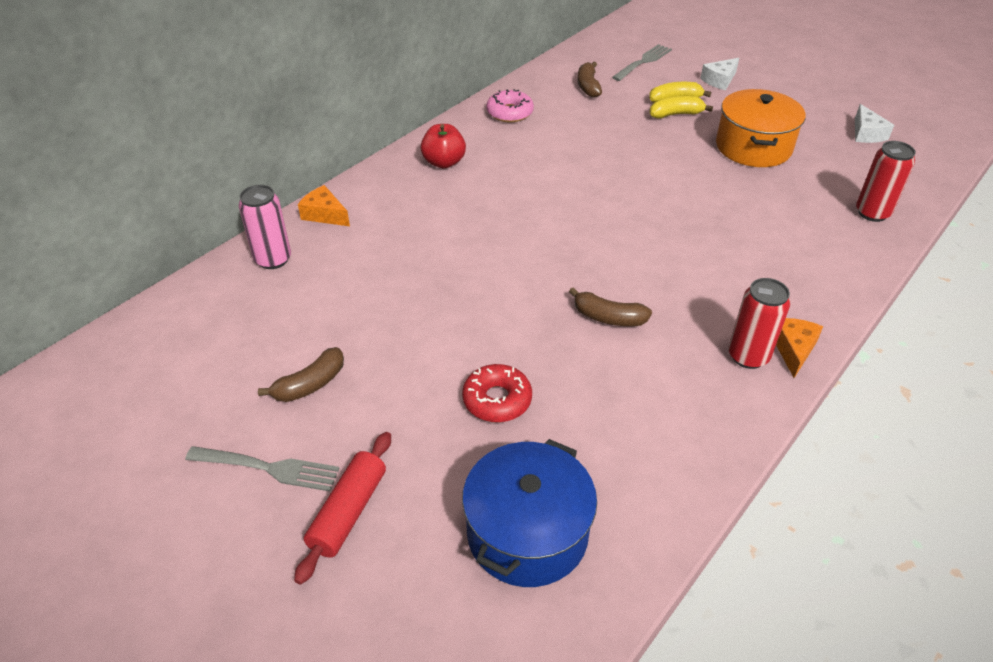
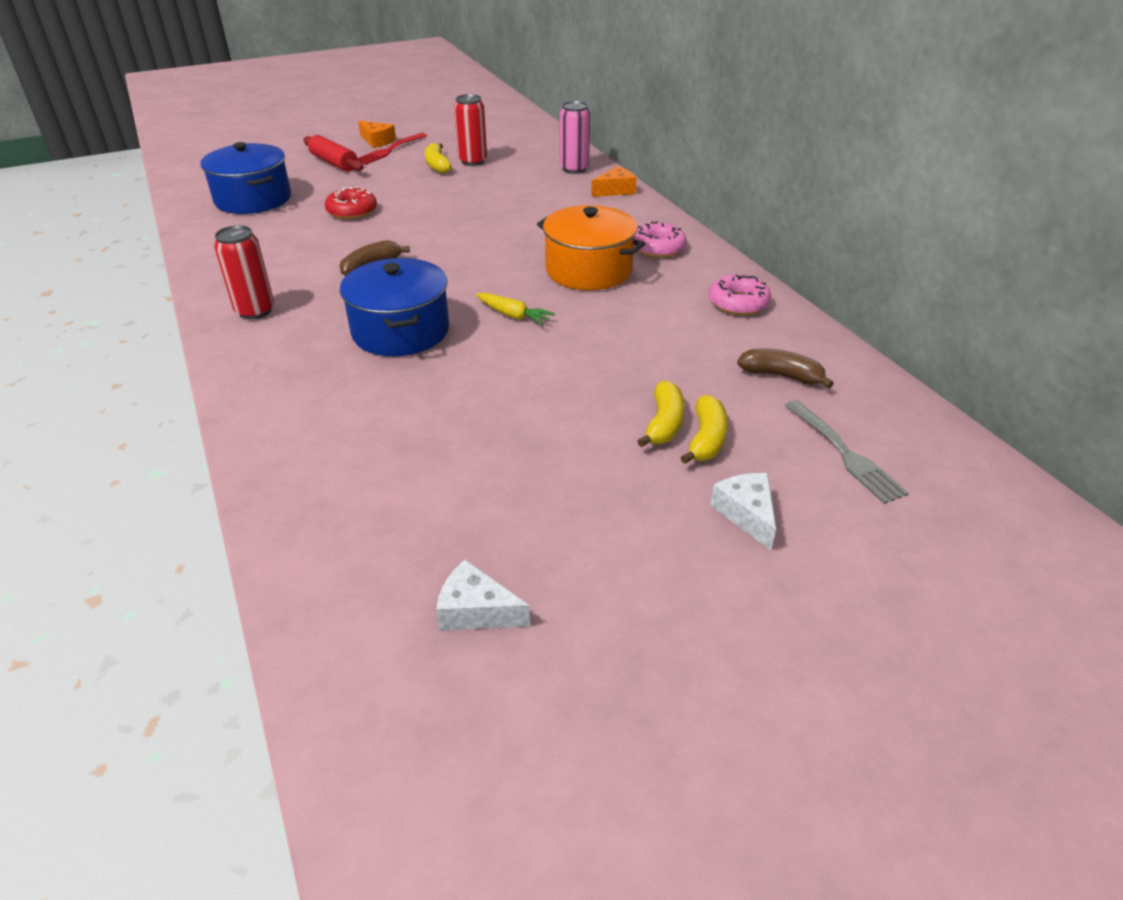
camera: 115 degrees right, 5 degrees down
grey fork [185,446,339,491] -> red fork [358,133,427,165]
brown banana [258,347,344,402] -> yellow banana [425,143,452,174]
red apple [421,124,466,169] -> pink donut [634,221,687,258]
orange pot [716,89,806,167] -> orange pot moved to [537,205,645,290]
orange cheese [776,318,823,378] -> orange cheese moved to [358,121,396,148]
red can [856,141,916,222] -> red can moved to [454,94,487,166]
none -> blue pot [340,258,449,356]
none -> yellow carrot [476,293,555,325]

